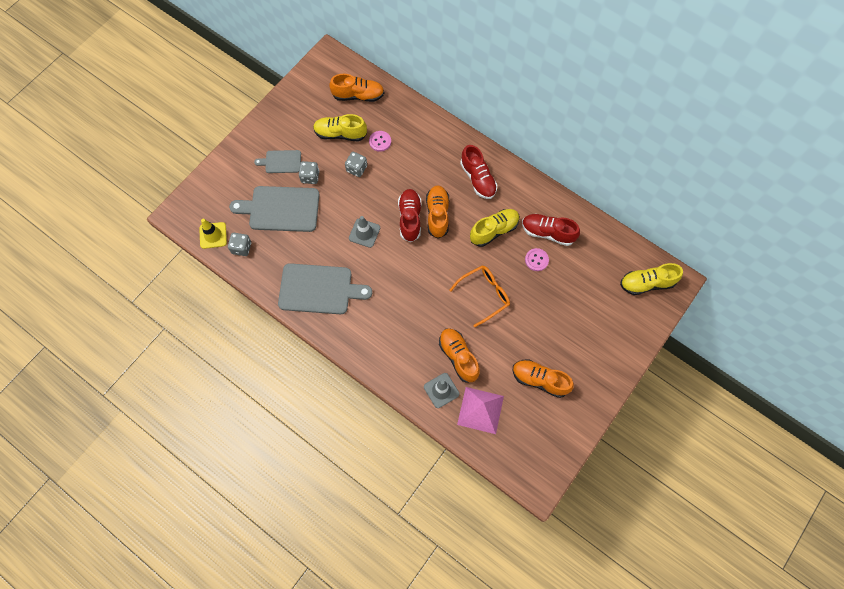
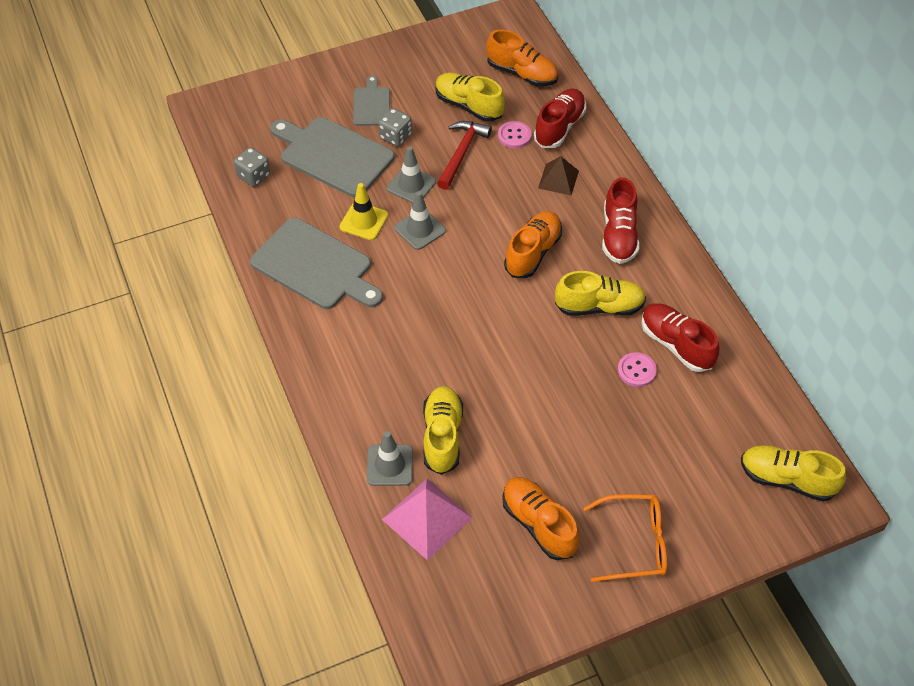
camera: 30 degrees right, 15 degrees down
yellow traffic cone [199,218,227,249] -> yellow traffic cone moved to [339,183,388,240]
grey cutting board [254,150,301,173] -> grey cutting board turned 60 degrees clockwise [353,75,390,126]
grey dice [345,152,367,177] -> red hammer [437,121,492,190]
red shoe [398,189,421,242] -> red shoe moved to [534,88,586,148]
orange shoe [439,328,480,383] -> yellow shoe [423,386,463,475]
orange glasses [449,265,510,327] -> orange glasses moved to [583,494,667,582]
none -> grey traffic cone [387,146,436,203]
none -> brown pyramid [538,156,579,195]

